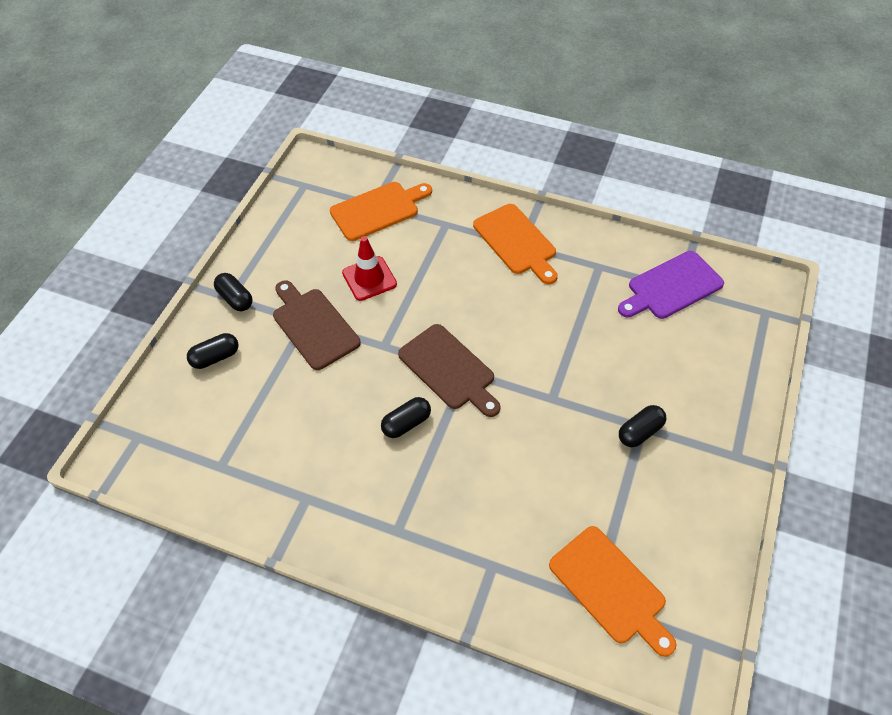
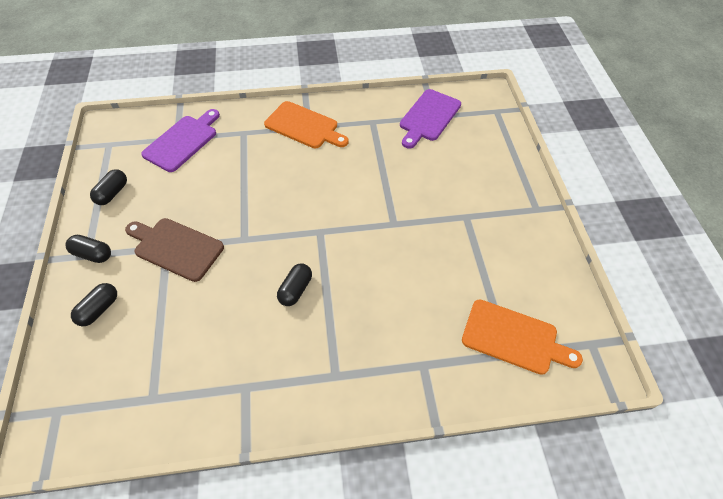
camera: 30 degrees left, 0 degrees up
orange cutting board [330,182,432,241] -> purple cutting board [141,109,220,172]
red traffic cone [342,236,397,301] -> none
brown cutting board [398,324,500,417] -> none
black capsule [619,405,666,447] -> black capsule moved to [90,169,127,205]

